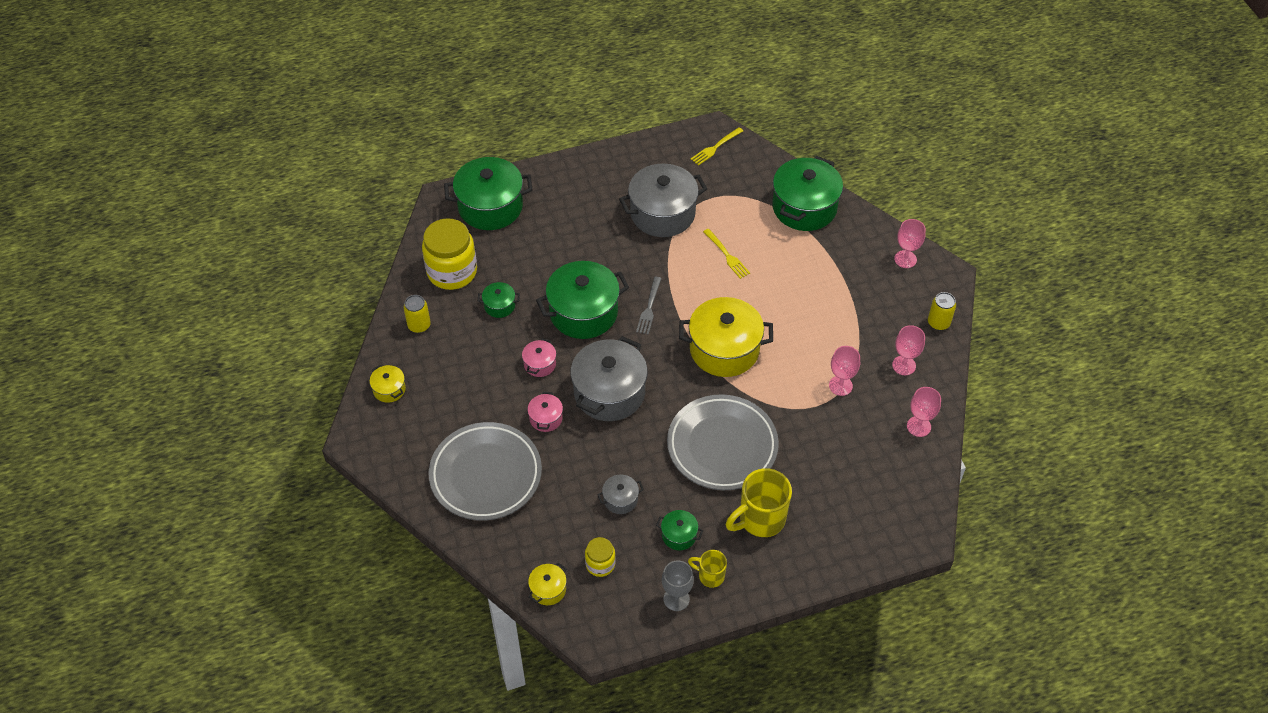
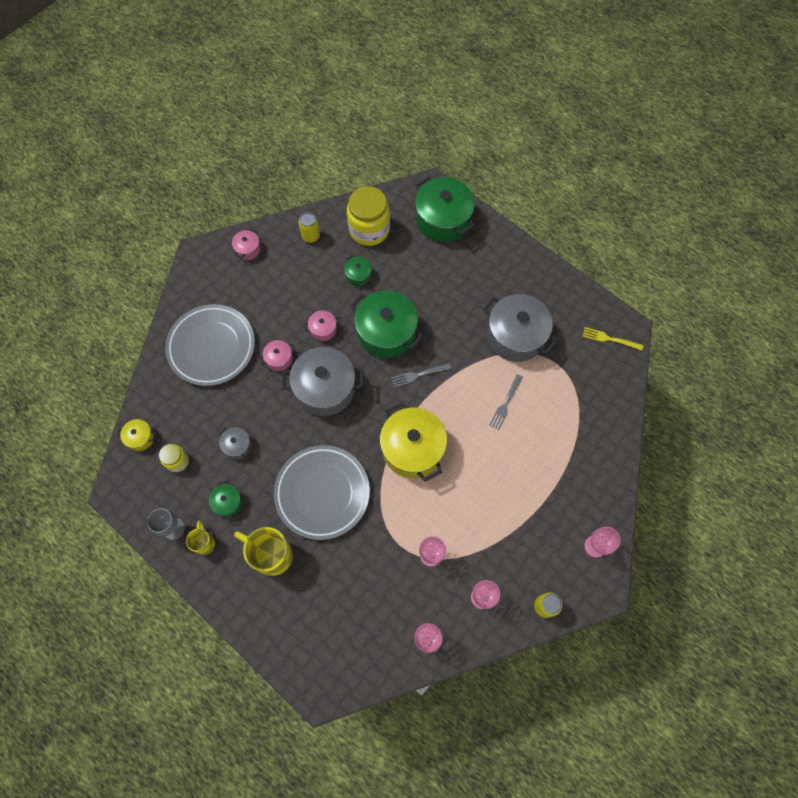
camera: 60 degrees right, 15 degrees up
yellow pot [369,365,406,403] -> pink pot [232,229,261,260]
yellow fork [703,229,750,279] -> grey fork [489,374,523,430]
green pot [772,156,843,231] -> none

